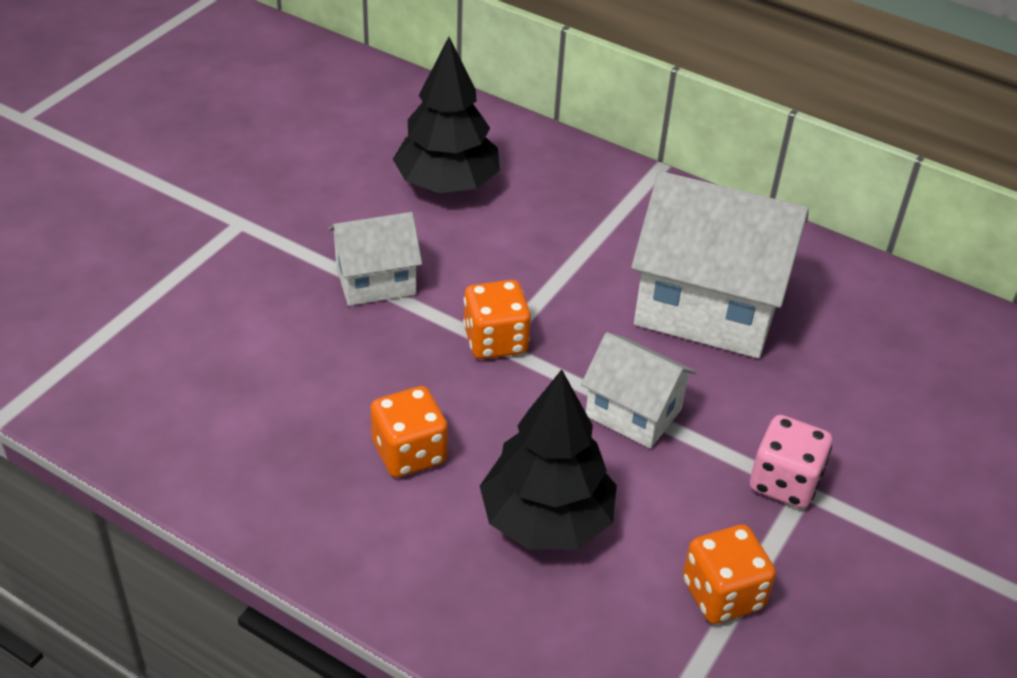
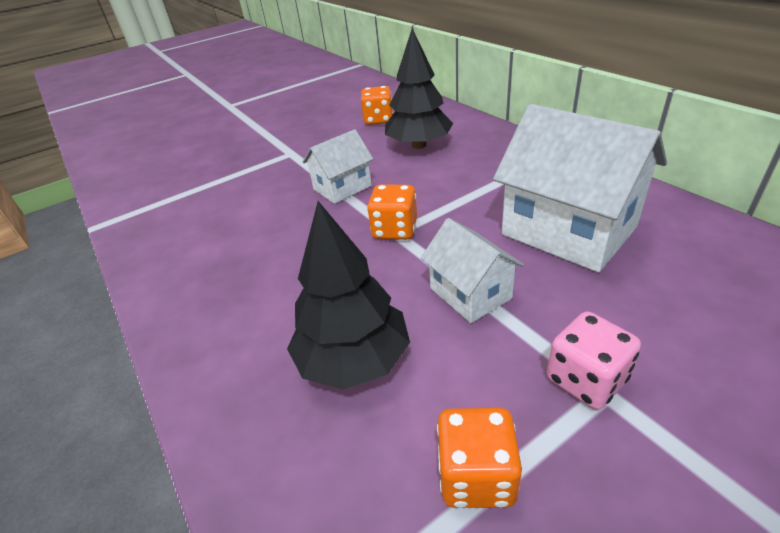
camera: 30 degrees right, 5 degrees down
white house [328,212,422,306] -> white house turned 45 degrees counterclockwise [303,129,373,204]
orange dice [370,386,448,478] -> orange dice moved to [361,86,393,125]

